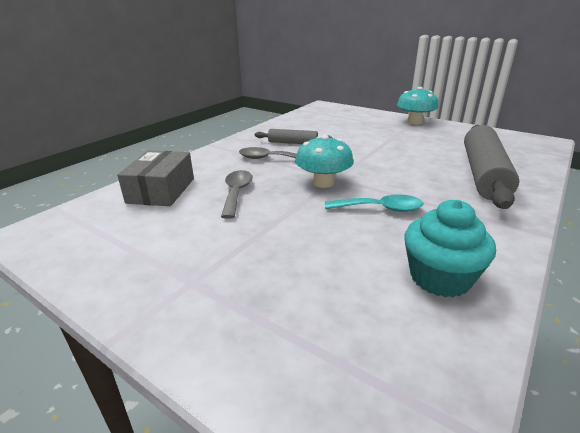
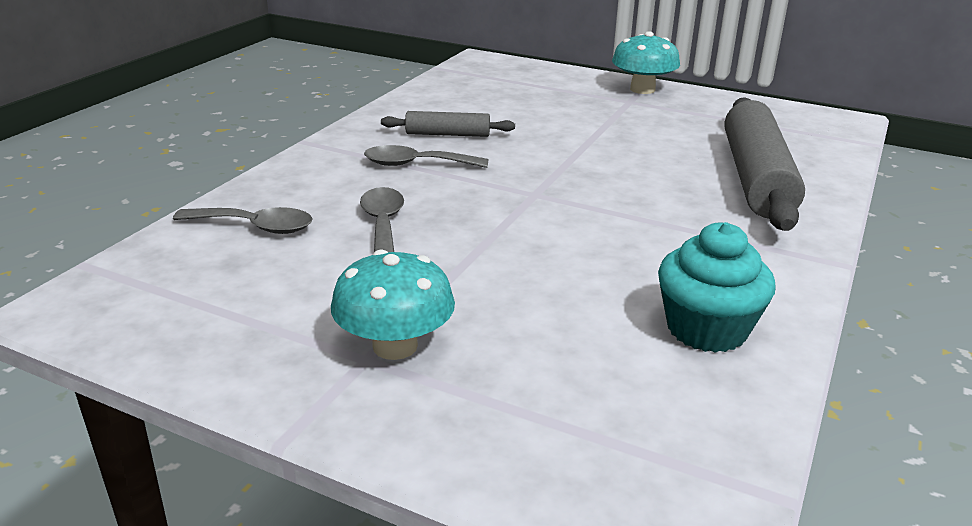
camera: 10 degrees left, 0 degrees up
grey box [117,150,194,206] -> grey spoon [173,207,313,234]
turquoise mushroom [295,135,354,188] -> turquoise mushroom moved to [331,250,455,360]
turquoise spoon [325,194,423,212] -> none

